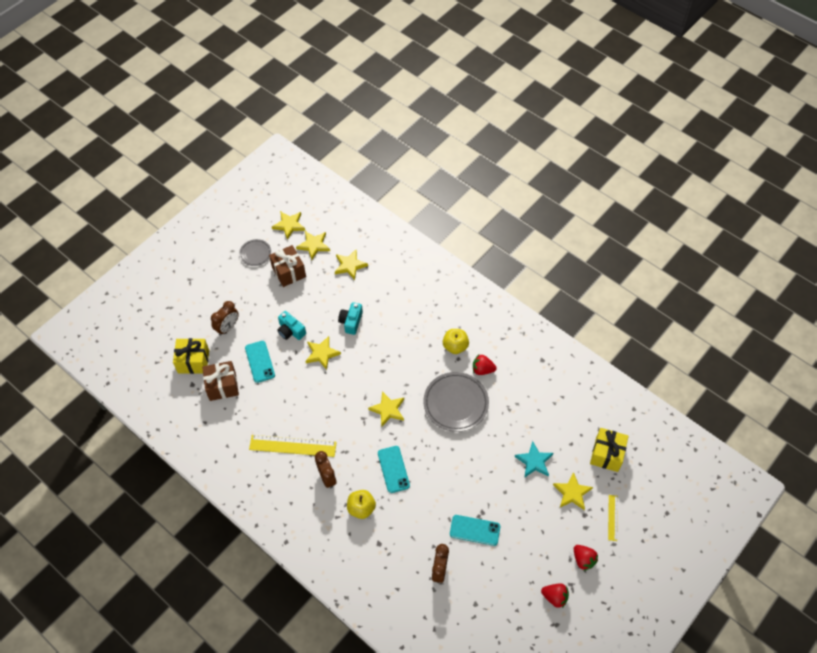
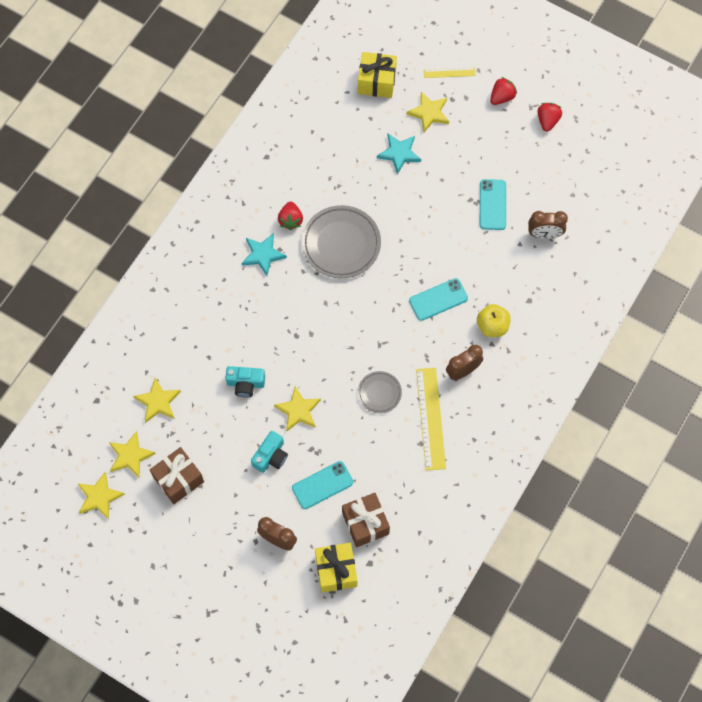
camera: 100 degrees left, 10 degrees up
grey plate [239,239,271,266] -> grey plate moved to [358,371,402,413]
yellow star [368,391,404,426] -> none
yellow apple [443,329,469,354] -> turquoise star [242,233,287,276]

